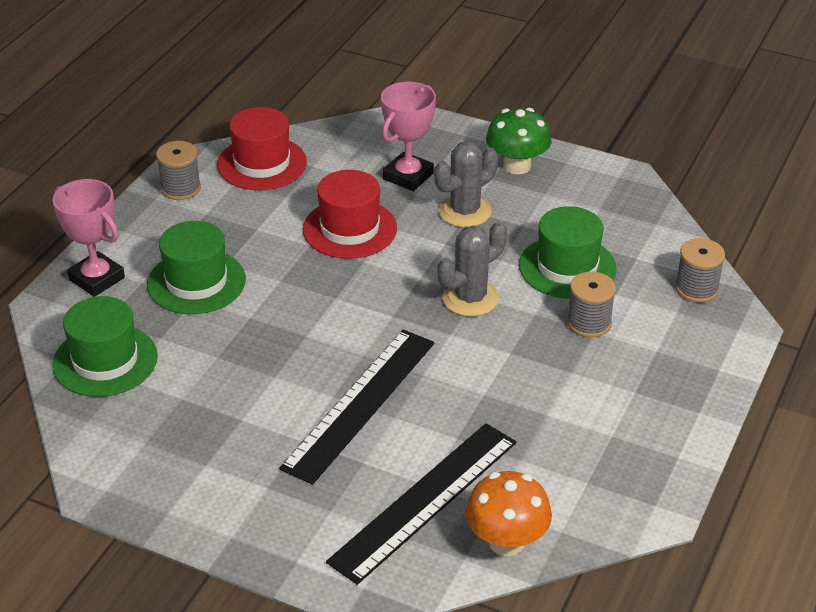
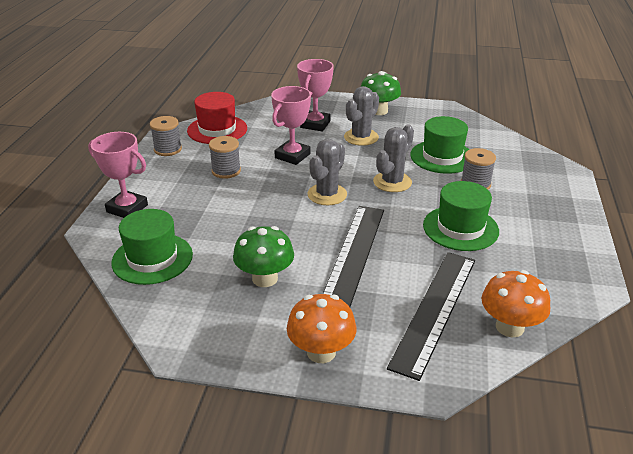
camera: 15 degrees left, 5 degrees down
green hat [147,221,246,314] -> green hat moved to [423,181,499,251]
red hat [303,170,397,259] -> pink trophy [271,86,311,165]
grey spool [675,238,725,303] -> grey spool moved to [209,136,241,179]
none -> green mushroom [233,226,294,287]
none -> orange mushroom [287,294,356,363]
none -> grey cactus [307,139,347,205]

